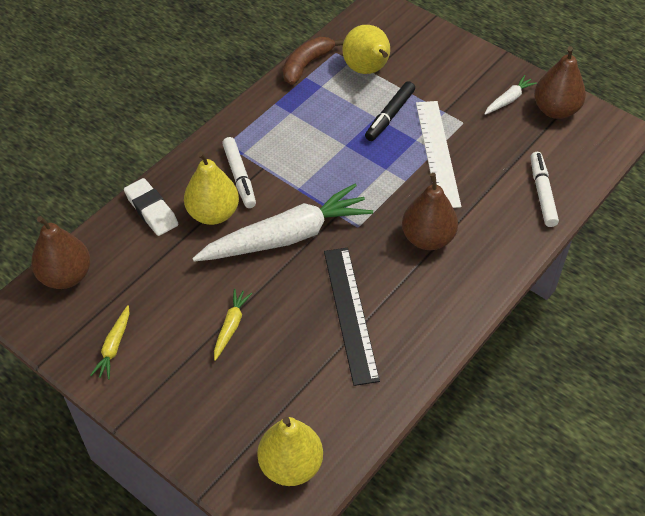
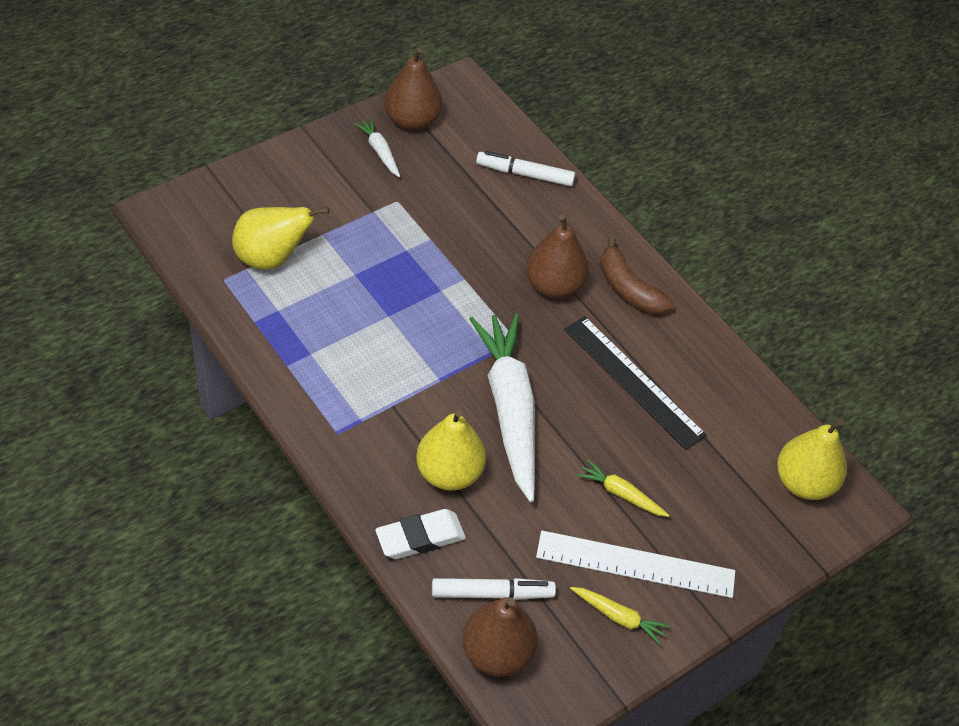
camera: 80 degrees left, 0 degrees up
white marker [222,137,256,208] -> white marker moved to [432,578,556,600]
brown banana [283,37,344,85] -> brown banana moved to [600,237,674,314]
black ruler [324,248,380,386] -> black ruler turned 45 degrees clockwise [564,316,707,450]
black marker [365,81,415,141] -> none
white ruler [416,101,461,208] -> white ruler moved to [536,531,735,598]

